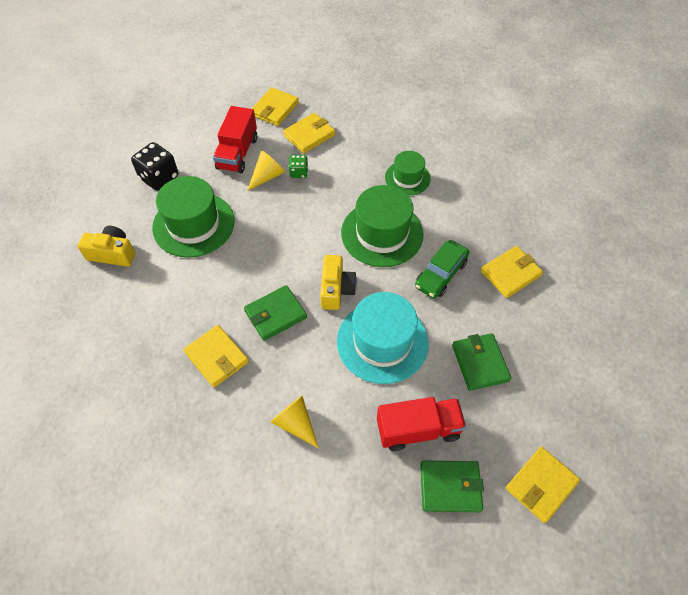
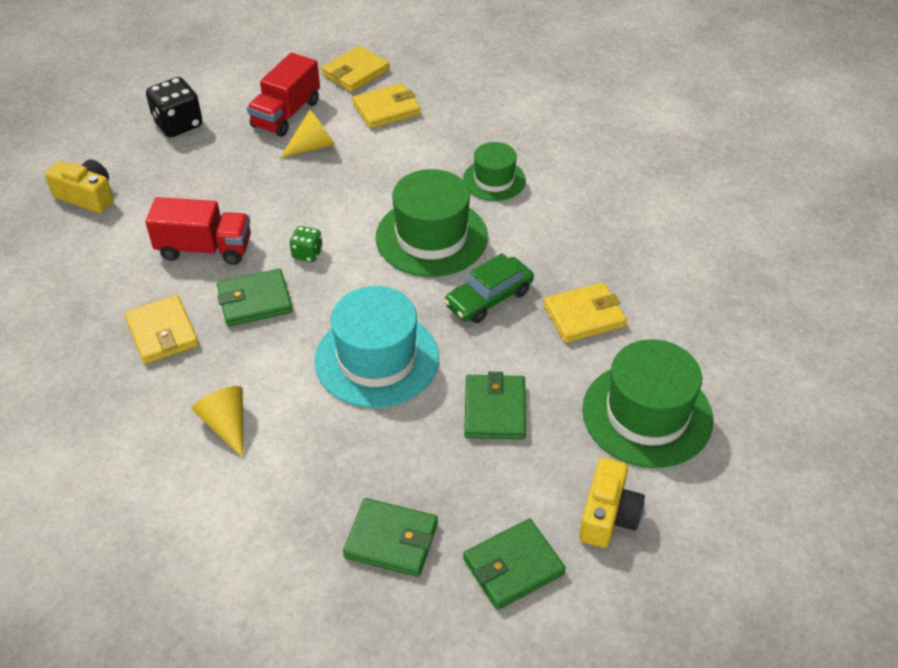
camera: 15 degrees right, 10 degrees down
green hat [152,176,234,258] -> green hat moved to [582,339,713,468]
green dice [289,155,308,178] -> green dice moved to [290,226,323,262]
yellow camera [320,255,357,310] -> yellow camera moved to [579,458,645,548]
red truck [377,397,466,451] -> red truck moved to [145,197,251,265]
yellow wallet [506,447,580,523] -> green wallet [463,519,566,610]

